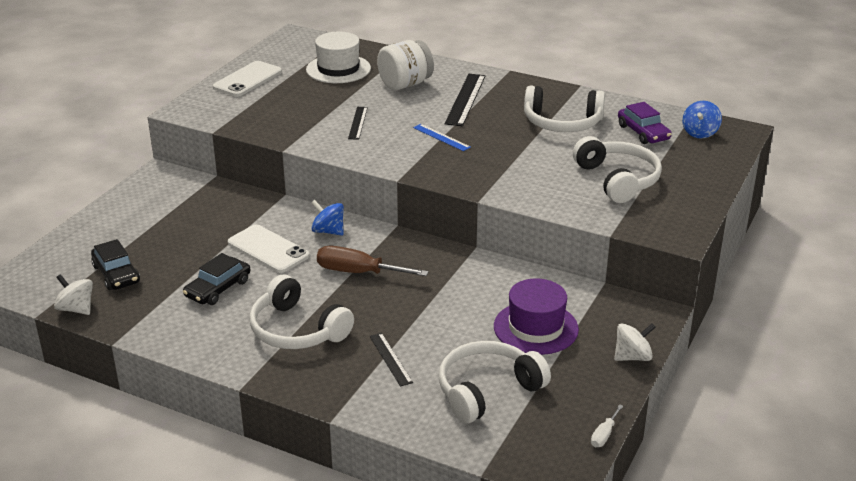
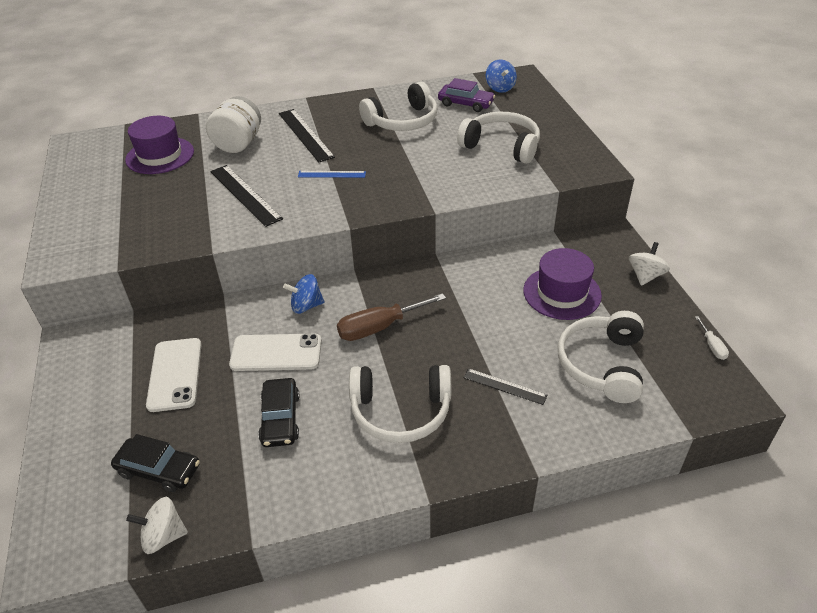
camera: 40 degrees left, 10 degrees up
white phone [213,61,282,97] -> white phone moved to [146,338,201,412]
white hat [306,32,371,83] -> purple hat [125,116,194,174]
black ruler [348,107,368,140] -> black ruler [210,165,283,227], size x1.72

